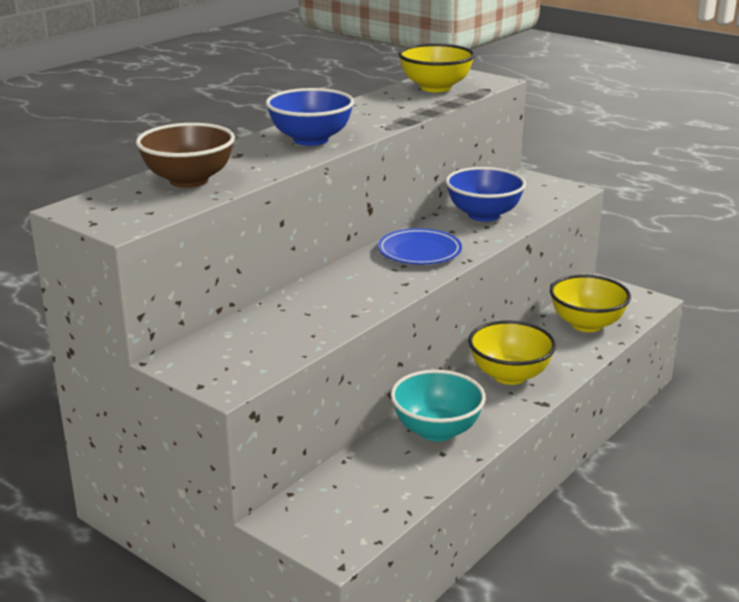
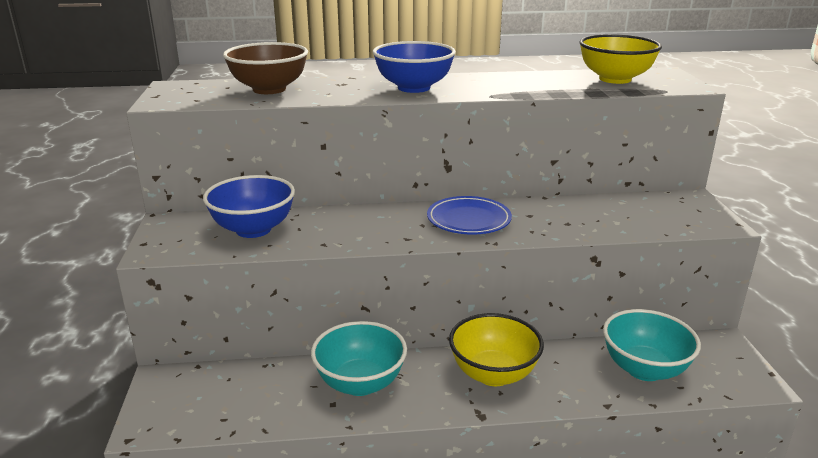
camera: 45 degrees right, 0 degrees up
blue bowl [445,167,526,222] -> blue bowl moved to [203,175,295,238]
yellow bowl [550,275,631,332] -> turquoise bowl [603,309,701,381]

